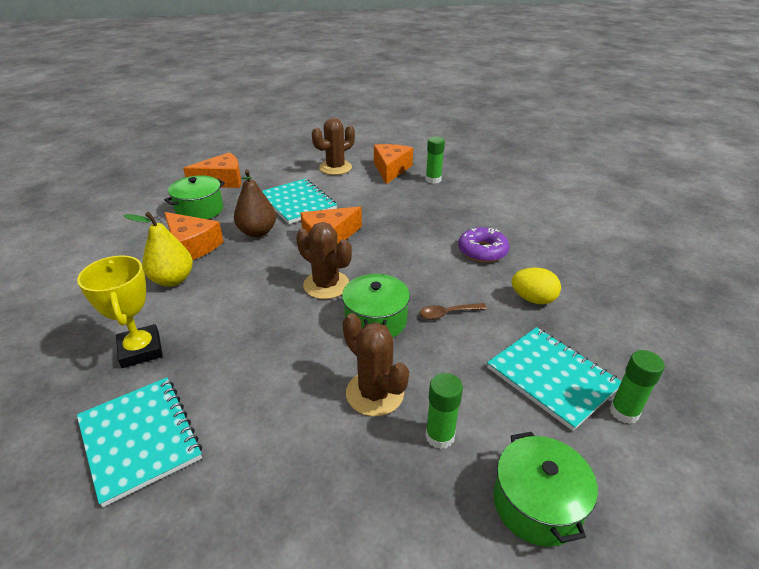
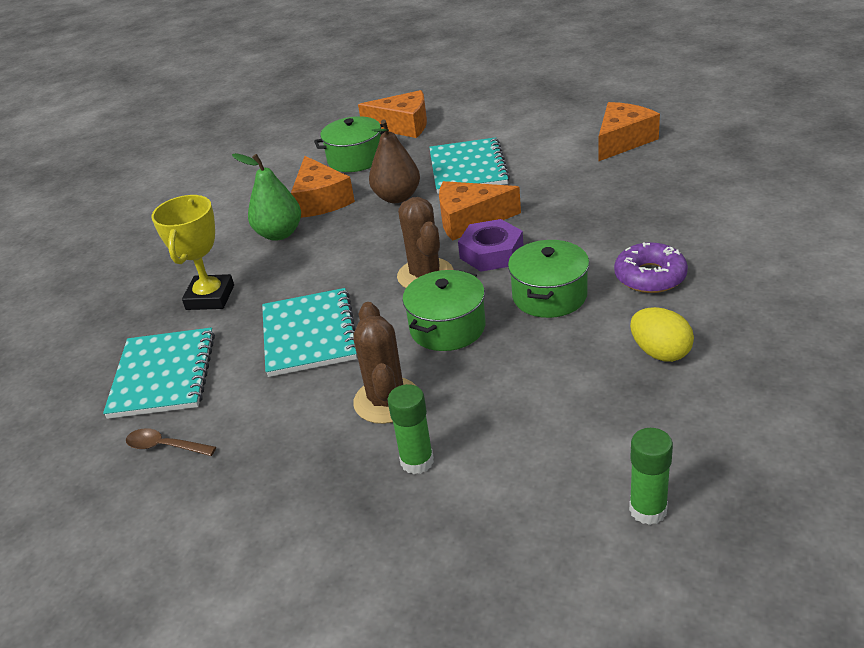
camera: 35 degrees right, 0 degrees up
yellow pear [123,212,193,287] -> green pear [232,153,301,241]
brown cactus [312,118,355,175] -> none
brown spoon [420,303,487,320] -> brown spoon moved to [126,428,216,456]
green glue stick [426,137,445,184] -> none
turquoise notebook [487,327,621,431] -> turquoise notebook moved to [262,288,357,377]
green pot [493,432,598,547] -> green pot moved to [508,240,589,318]
none -> purple nut [458,219,524,272]

